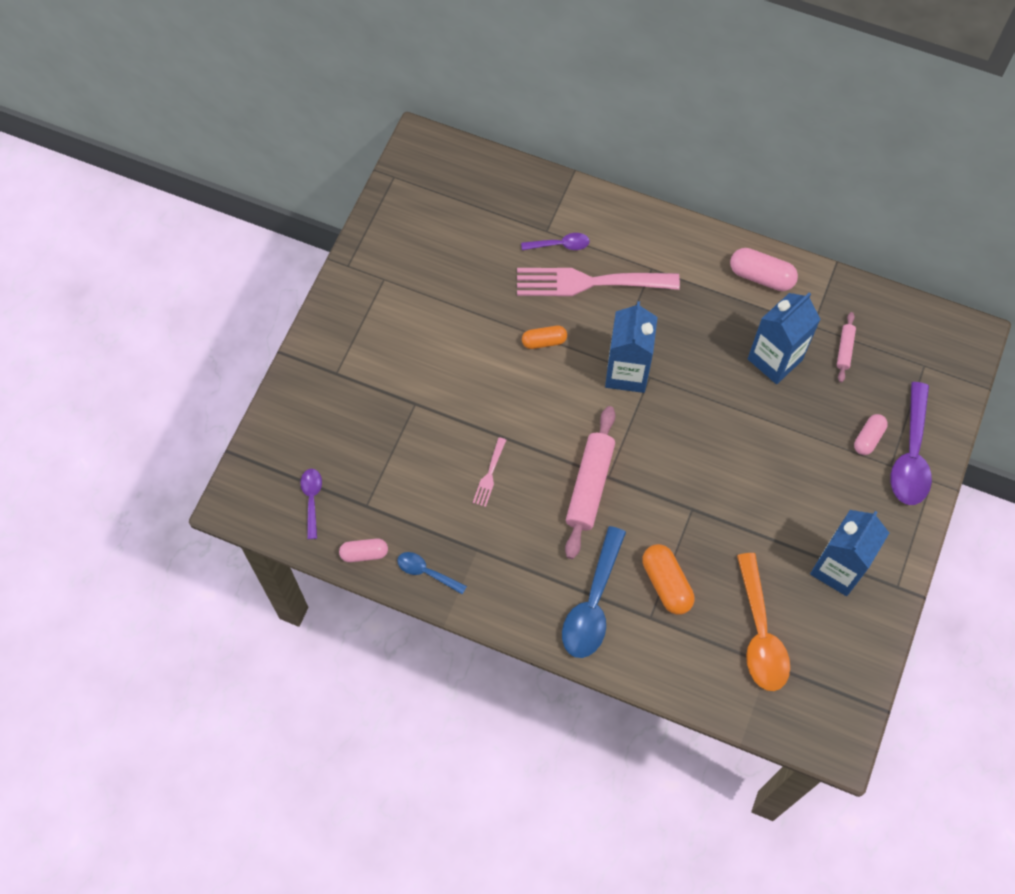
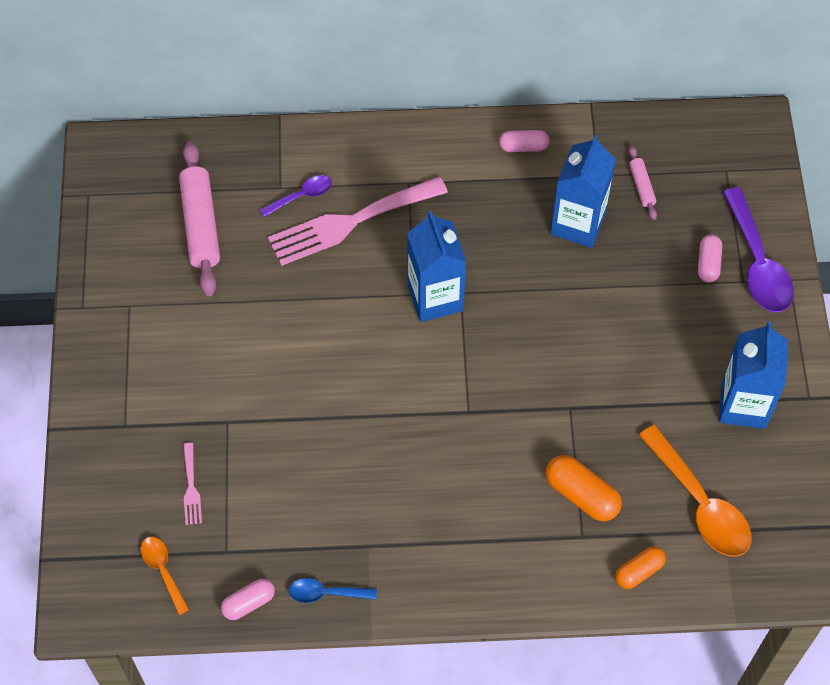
camera: 25 degrees left, 5 degrees down
purple spoon [300,469,322,539] -> orange spoon [141,537,189,615]
pink fork [473,437,506,507] -> pink fork moved to [183,443,202,525]
orange capsule [522,326,567,349] -> orange capsule moved to [615,546,666,589]
blue spoon [562,526,626,658] -> none
pink rolling pin [565,406,615,559] -> pink rolling pin moved to [179,141,220,296]
pink capsule [730,248,798,291] -> pink capsule [499,130,550,152], size x0.65

